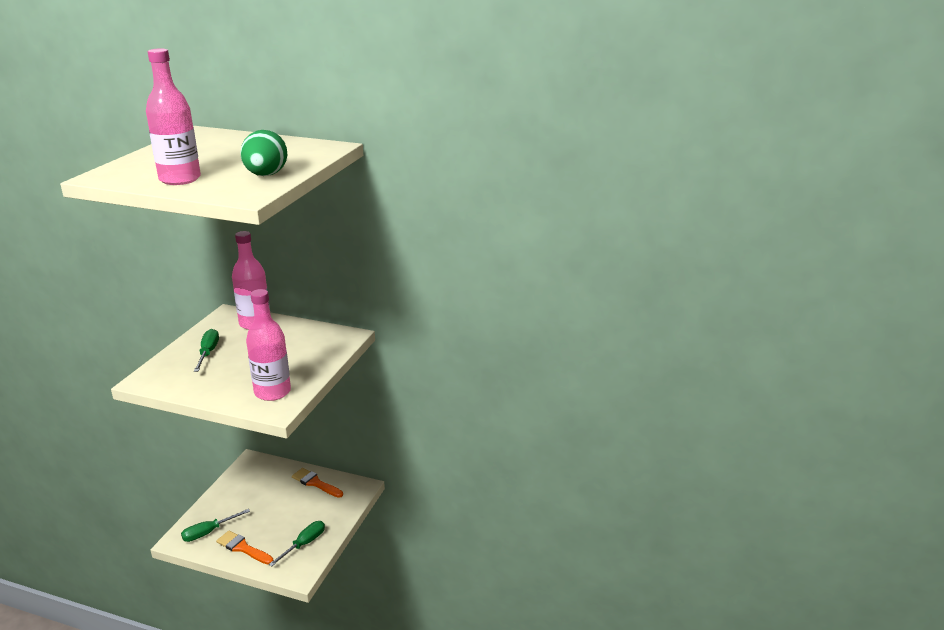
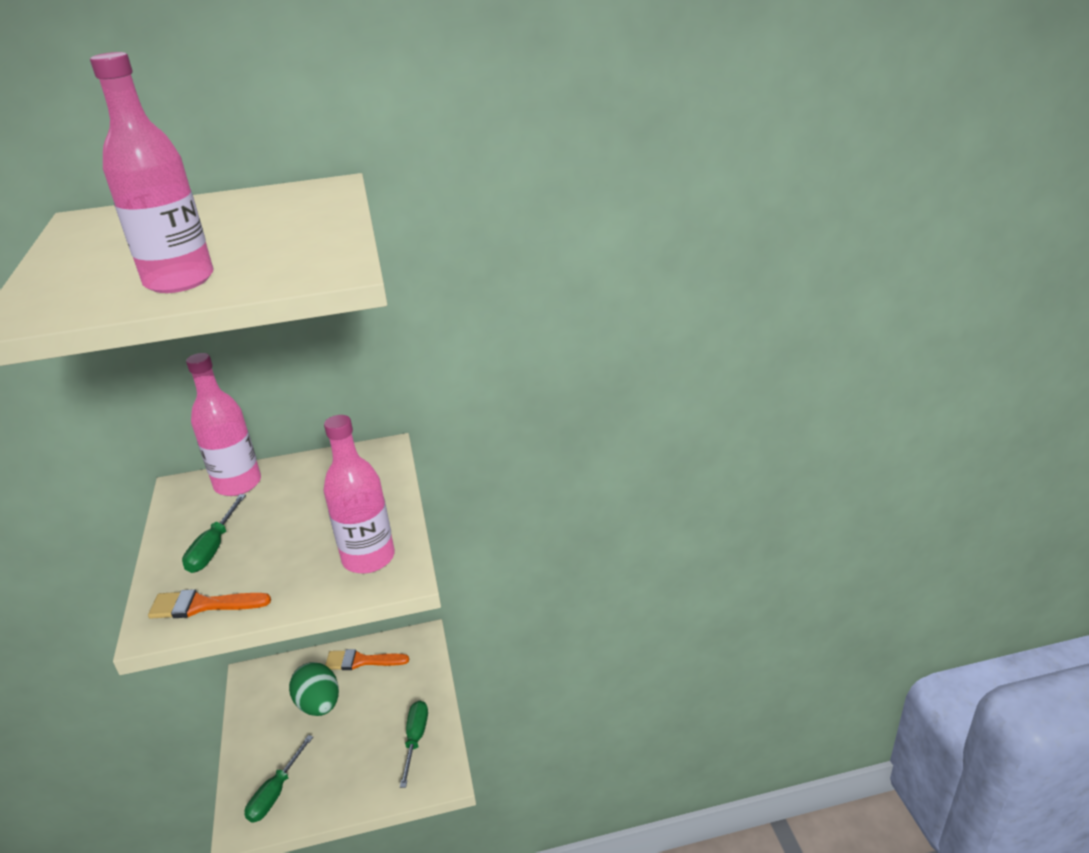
camera: 30 degrees left, 5 degrees up
green screwdriver [194,329,219,372] -> green screwdriver turned 135 degrees counterclockwise [182,494,246,573]
orange brush [216,531,273,565] -> orange brush moved to [148,589,271,619]
green egg [240,130,287,176] -> green egg moved to [289,662,339,716]

